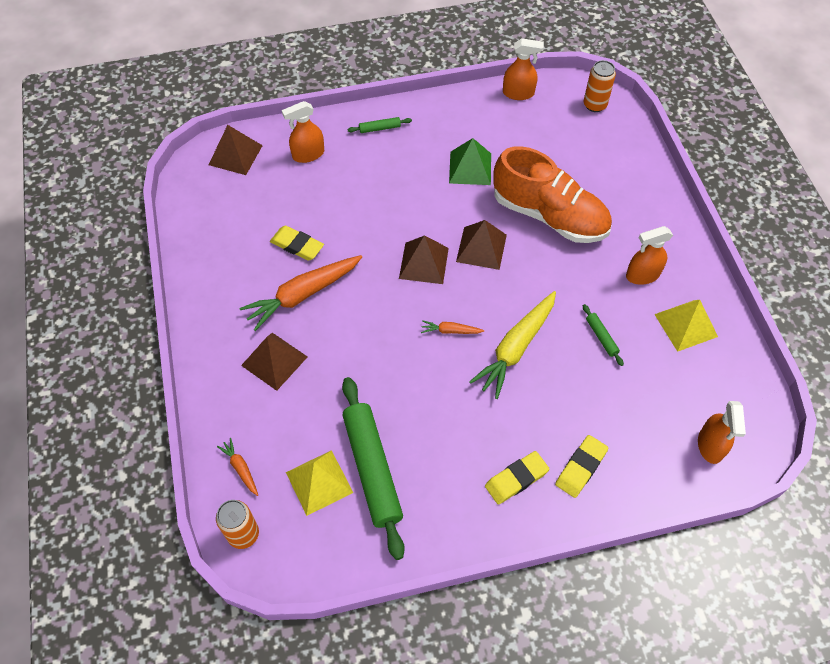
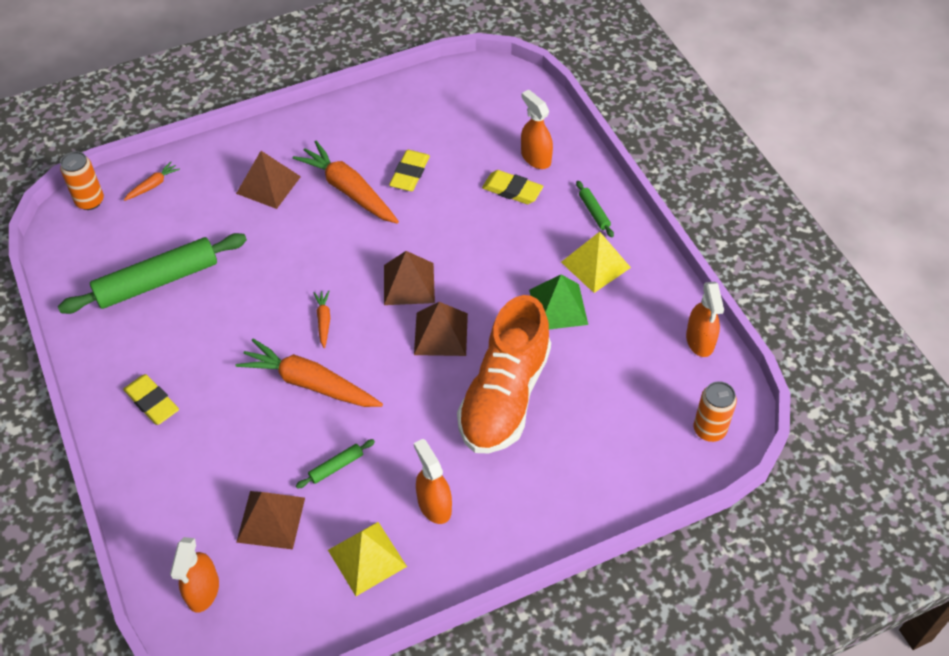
camera: 80 degrees right, 5 degrees down
brown pyramid [209,125,263,175] -> brown pyramid moved to [236,491,305,550]
yellow pyramid [286,450,353,516] -> yellow pyramid moved to [561,232,631,293]
yellow carrot [469,291,556,399] -> orange carrot [235,338,383,407]
yellow eraser [555,435,608,498] -> yellow eraser moved to [482,170,543,204]
orange spray bottle [698,401,746,464] -> orange spray bottle turned 75 degrees counterclockwise [170,537,219,613]

